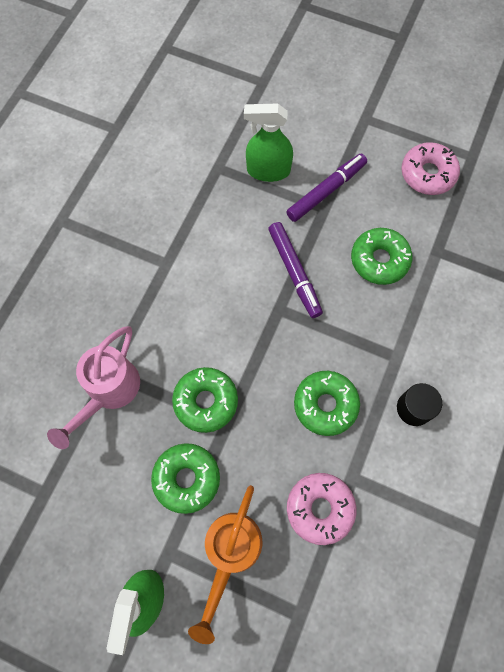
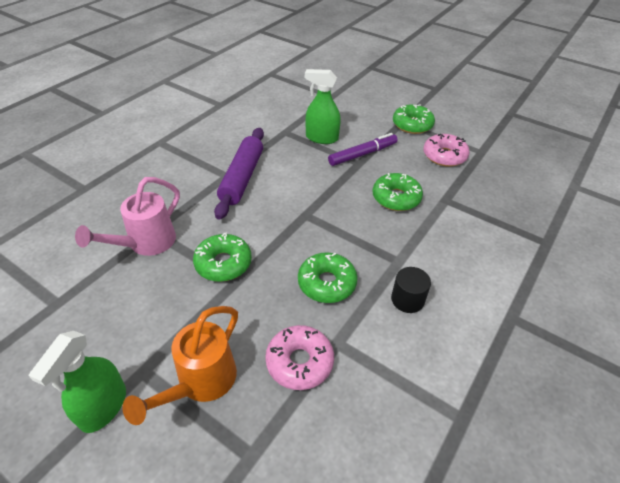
camera: 10 degrees right, 25 degrees down
green donut [151,443,220,514] -> green donut moved to [393,104,435,134]
purple marker [268,222,323,318] -> none
none -> purple rolling pin [214,128,264,220]

